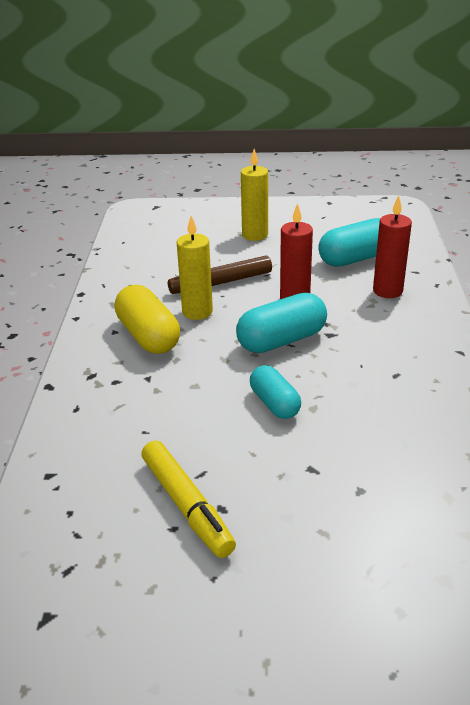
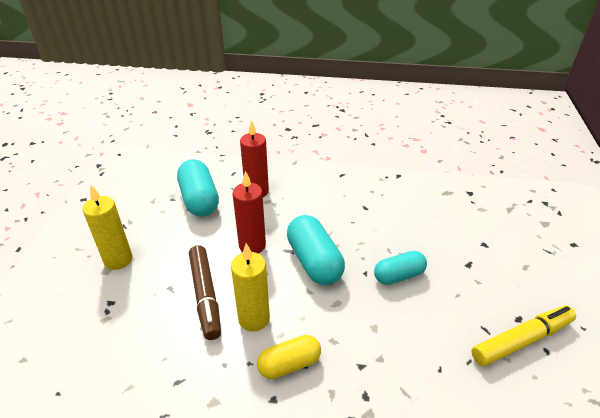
camera: 85 degrees left, 5 degrees up
yellow capsule [115,285,180,354] -> yellow capsule [257,335,321,379], size x0.64

